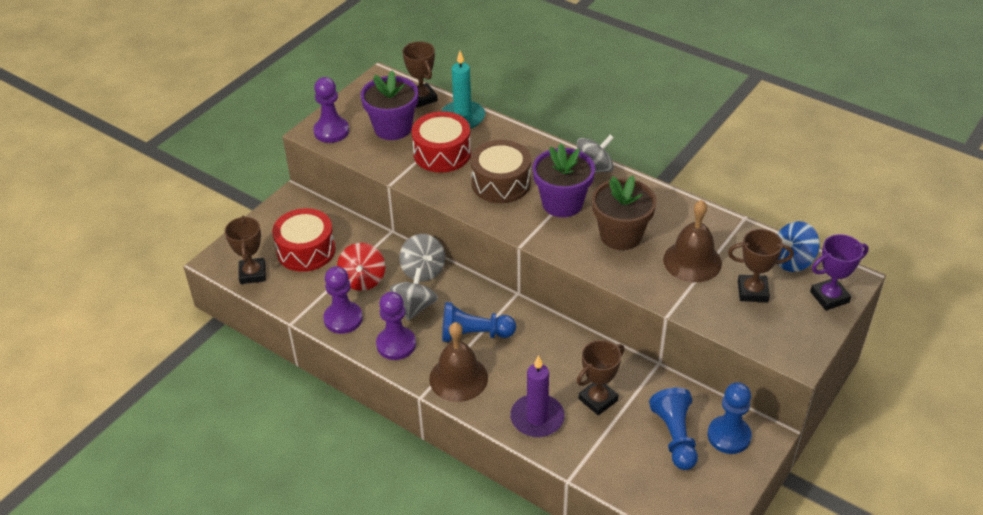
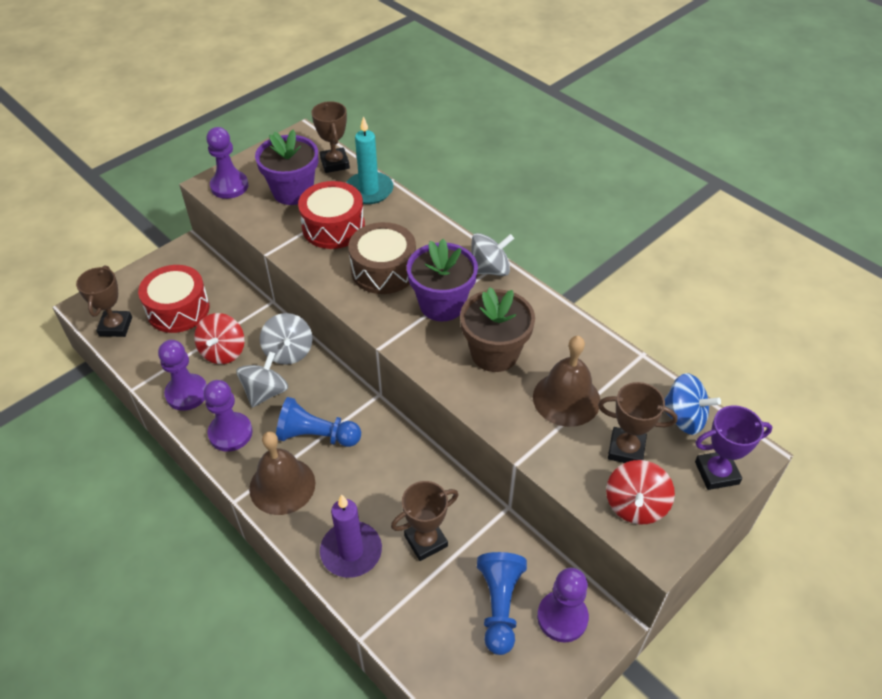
camera: 10 degrees right, 5 degrees up
blue pawn [708,382,752,454] -> purple pawn [537,568,589,642]
blue spinning top [777,221,820,272] -> blue spinning top turned 135 degrees counterclockwise [664,373,721,435]
none -> red spinning top [606,460,675,524]

